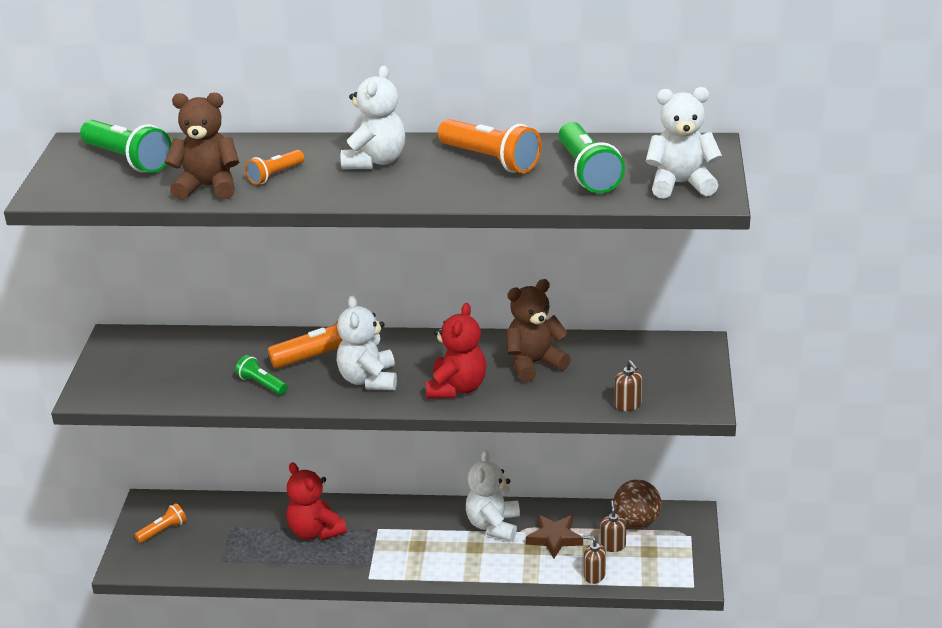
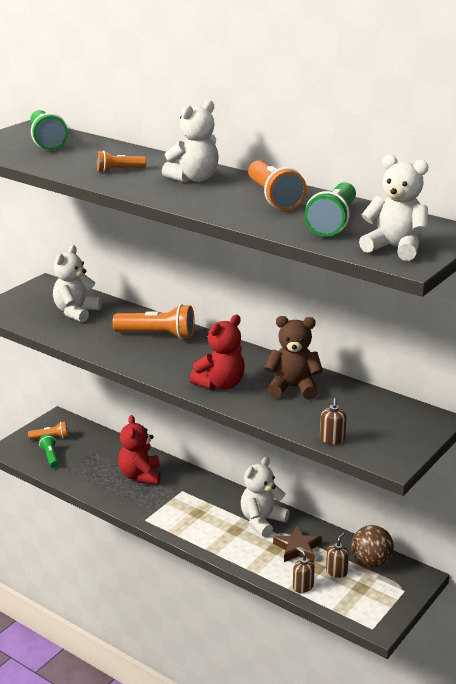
camera: 30 degrees right, 5 degrees down
brown teddy bear [165,93,239,200] -> none
green flashlight [235,355,287,395] -> green flashlight moved to [39,434,59,468]
white teddy bear [337,295,397,390] -> white teddy bear moved to [53,245,102,323]

